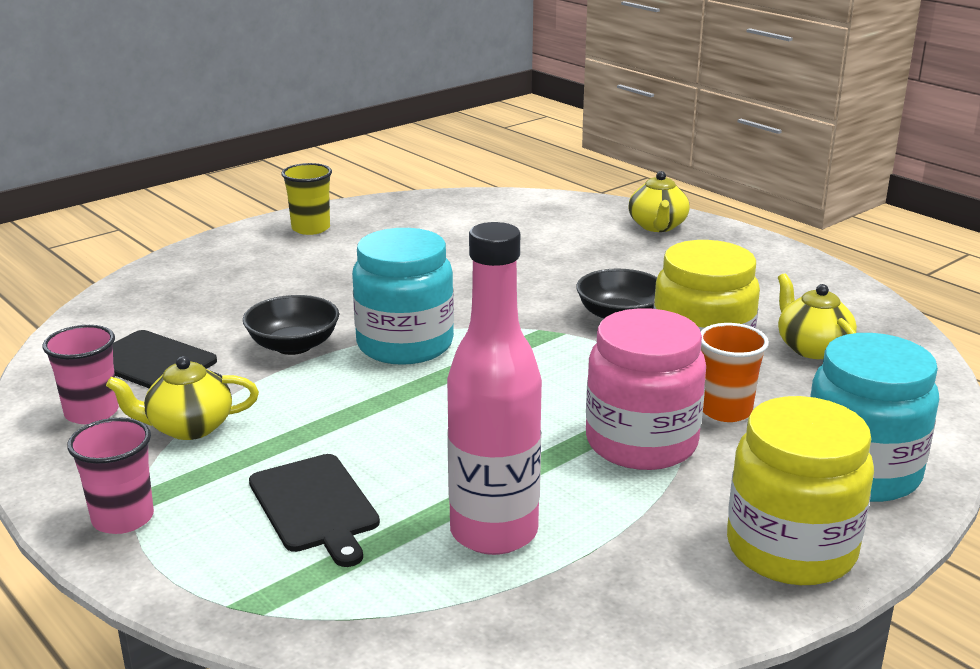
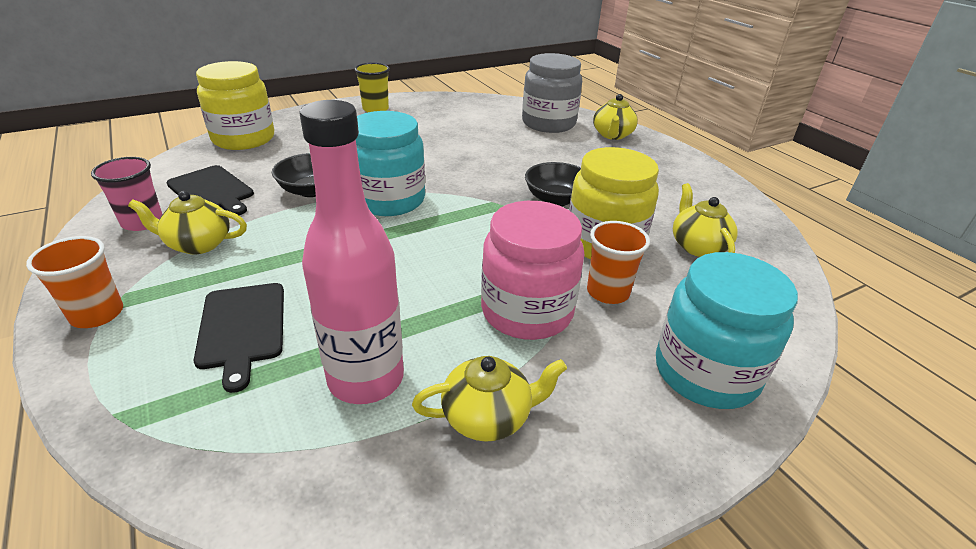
camera: 10 degrees right, 10 degrees up
pink cup [67,418,154,534] -> orange cup [26,236,123,328]
yellow jar [727,396,874,585] -> yellow jar moved to [196,61,274,150]
none -> yellow teapot [412,356,567,442]
none -> grey jar [522,53,582,133]

